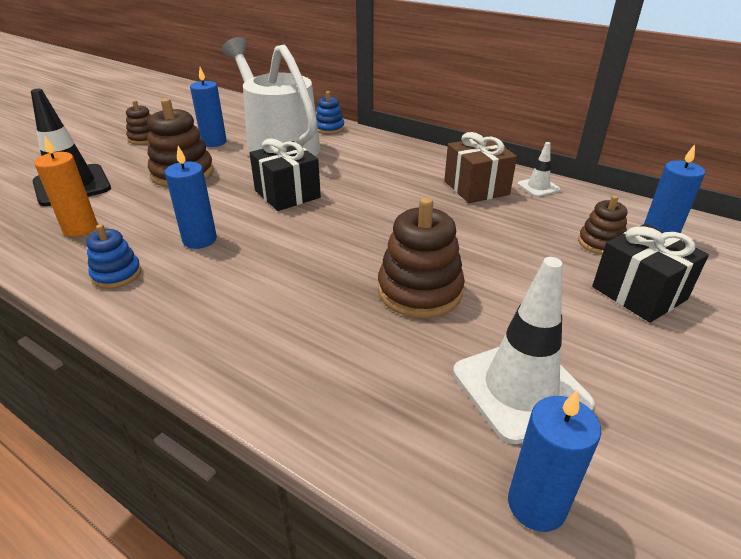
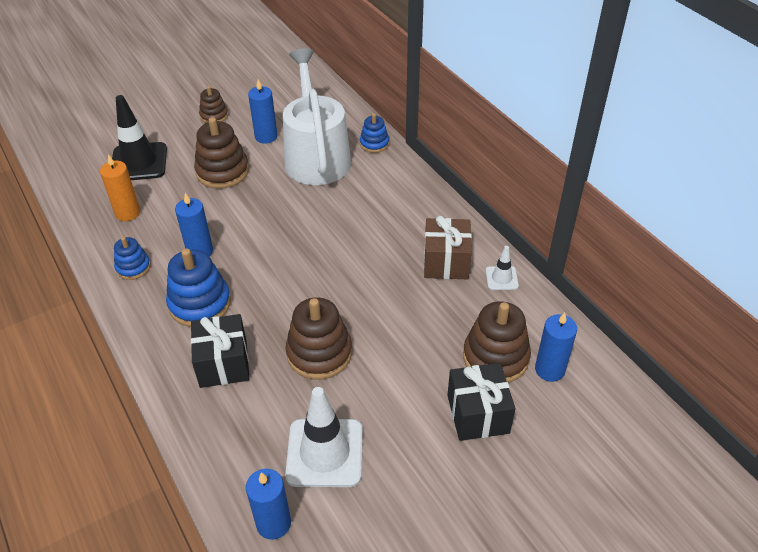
camera: 25 degrees right, 10 degrees up
black gift [250,138,321,211] -> black gift moved to [191,314,250,388]
brown stacking toy [578,195,627,255] -> brown stacking toy [463,301,531,383], size x1.73
none -> blue stacking toy [166,248,231,327]

